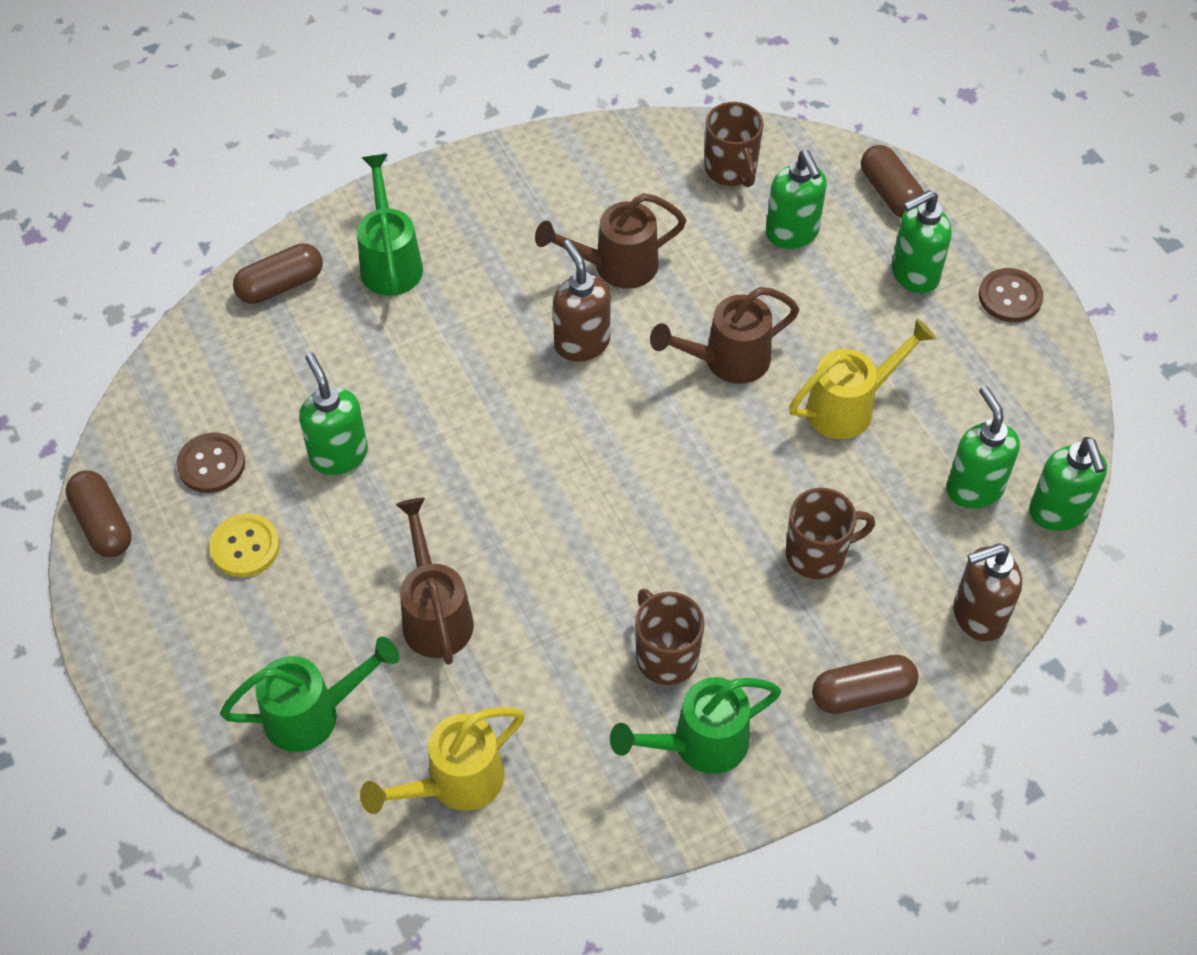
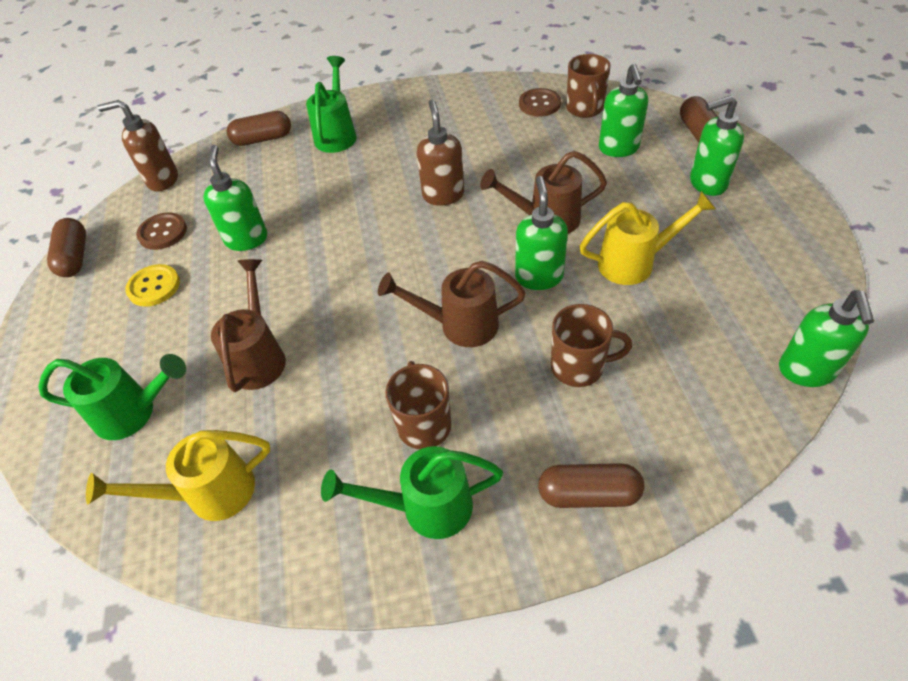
camera: 20 degrees right, 5 degrees down
brown watering can [535,193,686,289] -> brown watering can moved to [378,260,526,347]
green soap dispenser [946,386,1020,509] -> green soap dispenser moved to [515,176,568,290]
brown soap dispenser [953,543,1022,642] -> brown soap dispenser moved to [98,100,178,191]
brown button [979,268,1043,322] -> brown button moved to [519,88,561,117]

